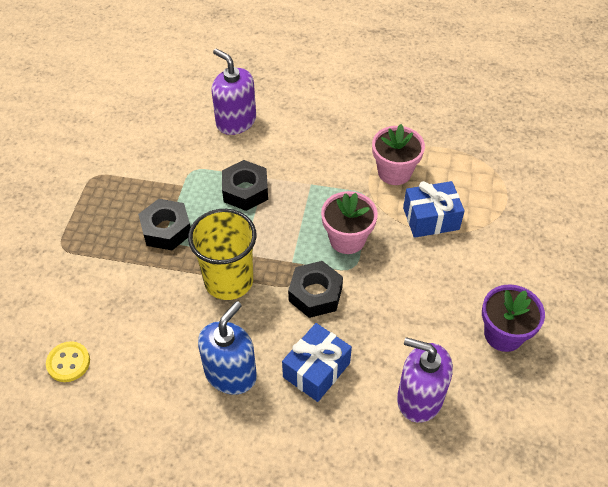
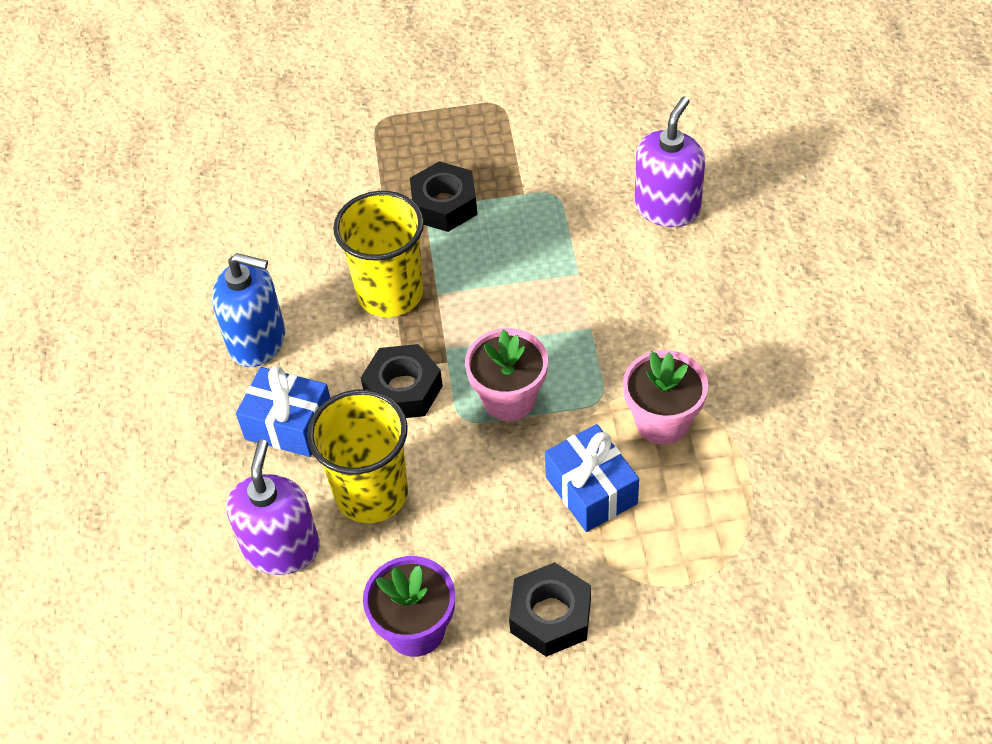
camera: 75 degrees right, 0 degrees up
yellow button [46,341,90,382] -> none
black nut [222,160,268,211] -> black nut moved to [509,562,591,657]
none -> yellow cup [307,389,408,523]

